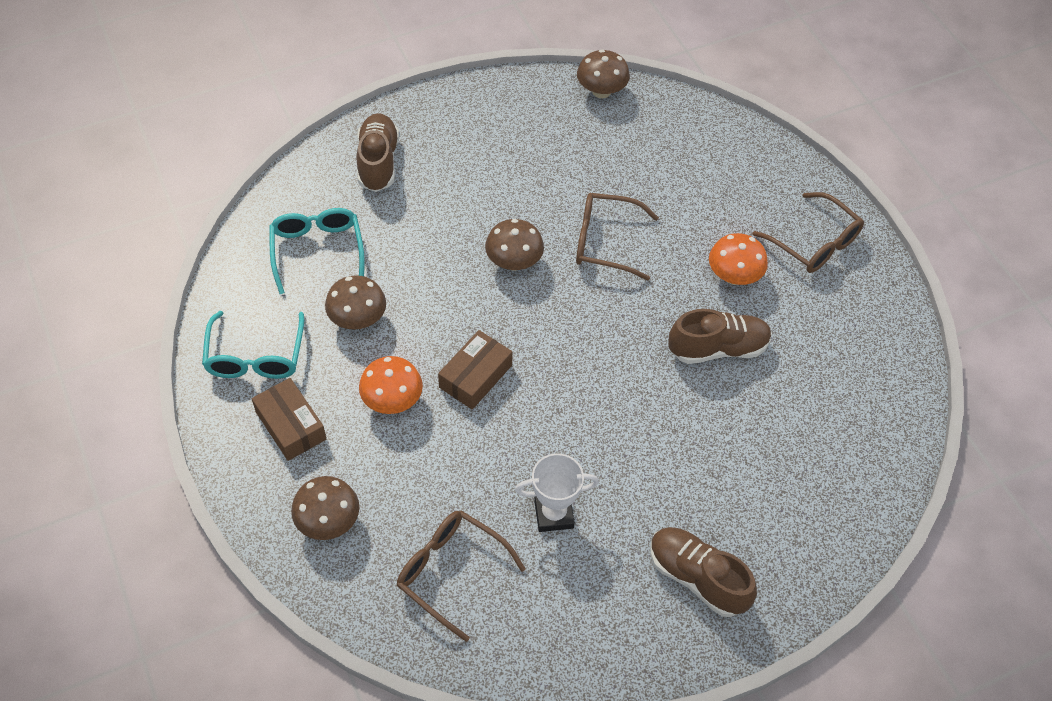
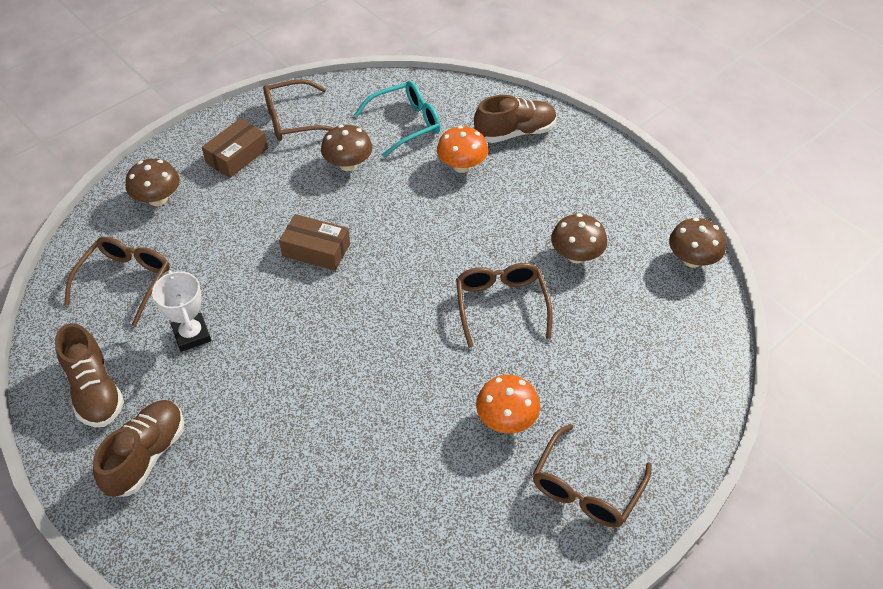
camera: 75 degrees right, 5 degrees down
turquoise glasses [202,311,304,379] -> brown glasses [263,79,334,141]
orange mushroom [359,356,423,414] -> orange mushroom moved to [437,126,488,173]
brown mushroom [485,219,544,271] -> brown mushroom moved to [551,213,607,263]
brown shoe [668,309,772,364] -> brown shoe moved to [55,323,124,427]

